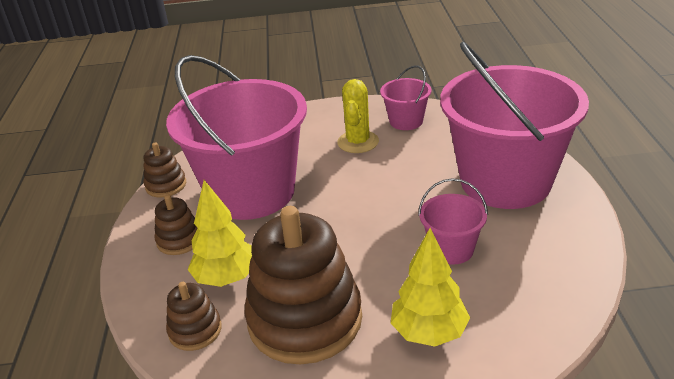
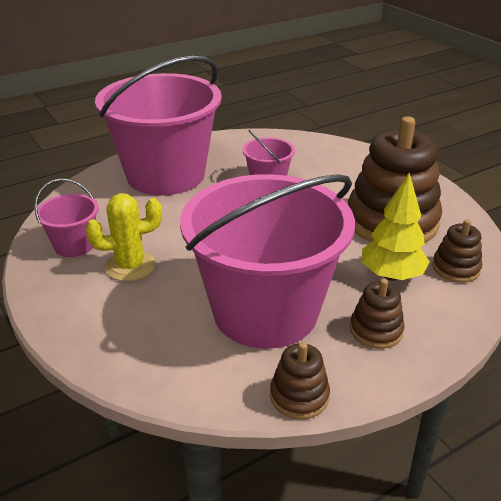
camera: 120 degrees left, 0 degrees up
yellow tree [391,228,470,347] -> none

